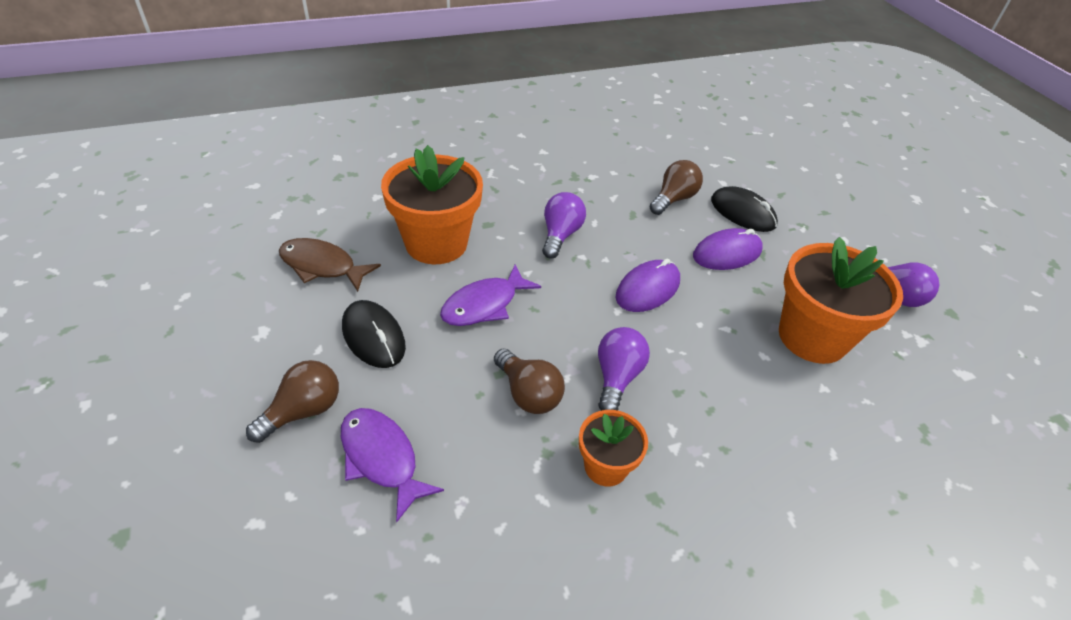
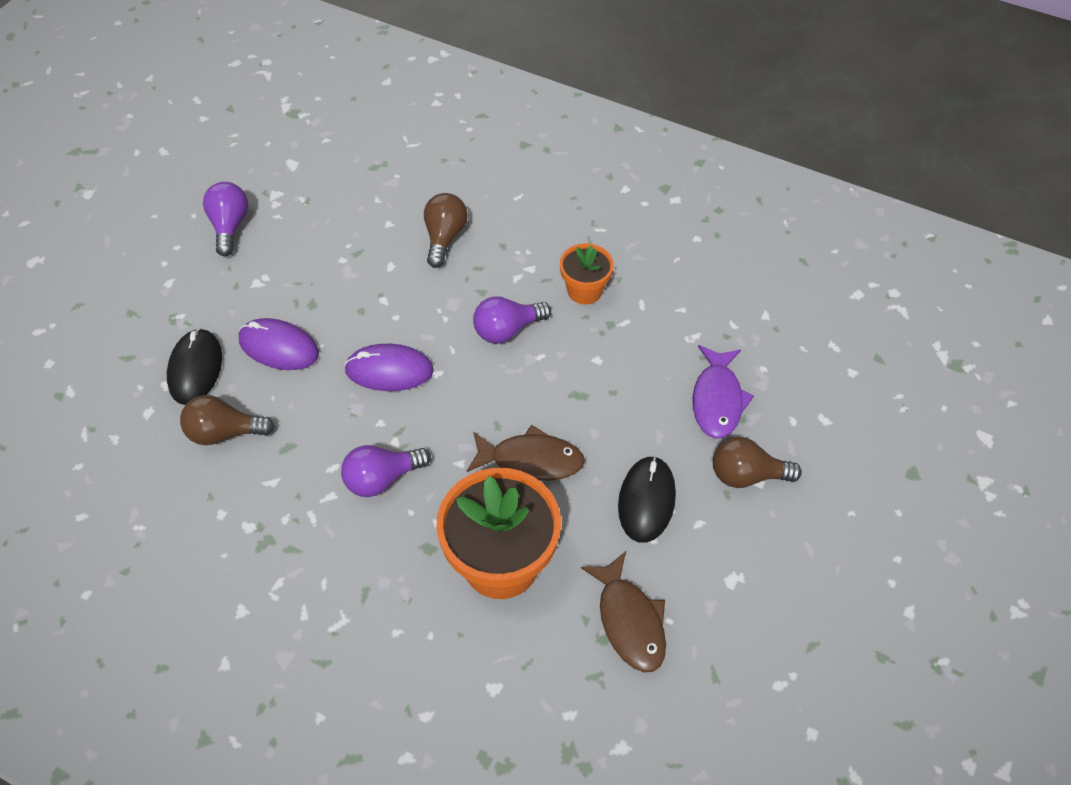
camera: 130 degrees left, 10 degrees up
purple fish [440,265,541,326] -> brown fish [467,425,585,481]
brown light bulb [494,349,565,414] -> brown light bulb moved to [424,193,468,268]
orange flower pot [779,237,903,364] -> none

